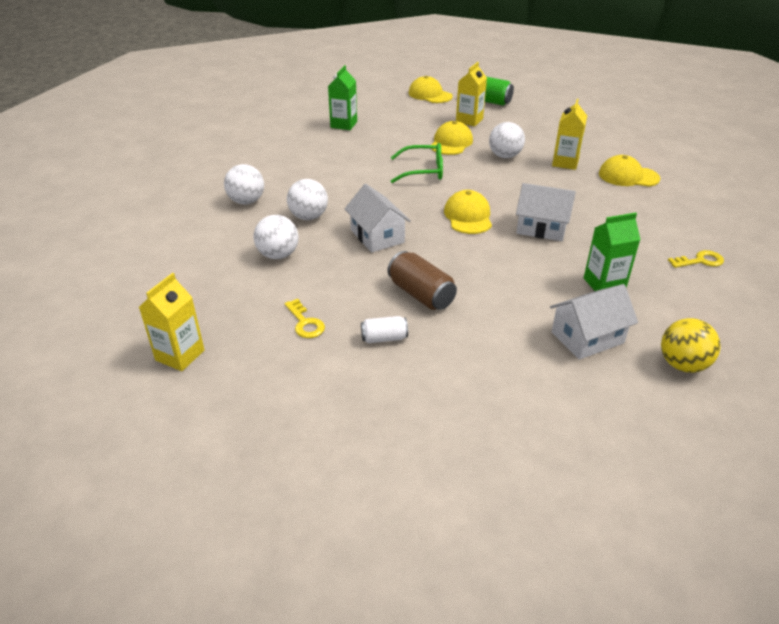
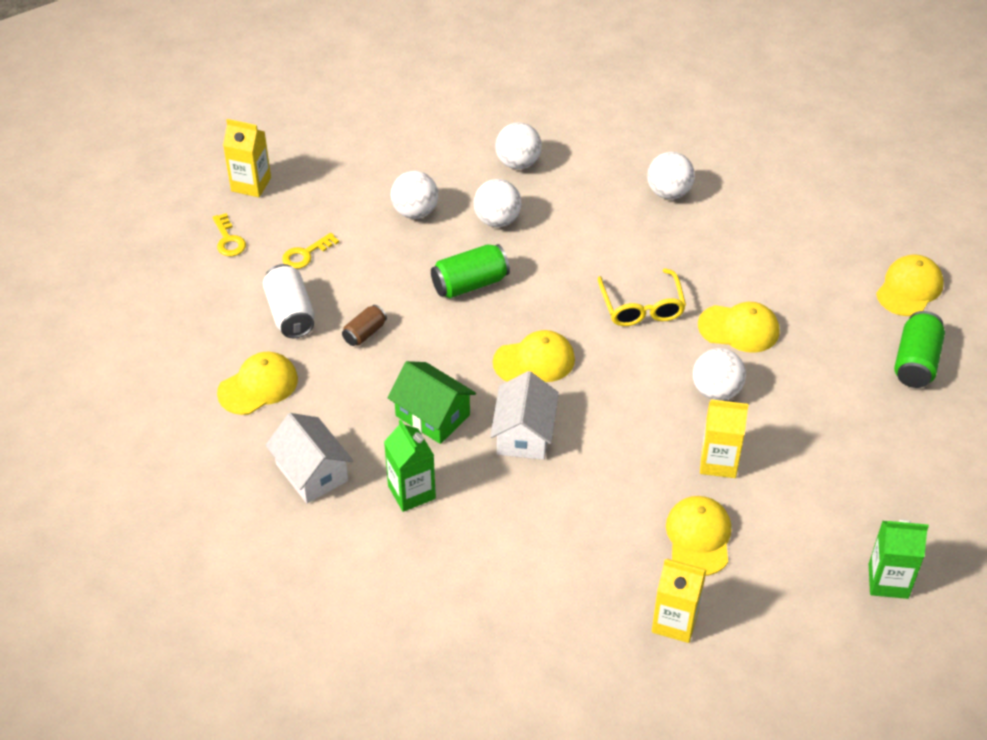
camera: 80 degrees right, 10 degrees up
green carton [328,65,357,130] -> green carton moved to [869,519,929,599]
white house [345,184,411,253] -> green can [431,244,510,298]
white can [361,316,408,343] -> white can [263,264,315,338], size x1.66
brown can [388,251,457,310] -> brown can [342,305,387,346], size x0.60
green glasses [391,143,443,183] -> yellow glasses [598,268,686,326]
yellow carton [456,62,487,126] -> yellow carton moved to [652,559,706,643]
yellow ball [661,318,721,373] -> none
yellow key [668,250,724,268] -> yellow key moved to [212,213,246,256]
none -> yellow cap [217,352,298,415]
none -> green house [388,361,476,444]
none -> white ball [647,152,695,199]

